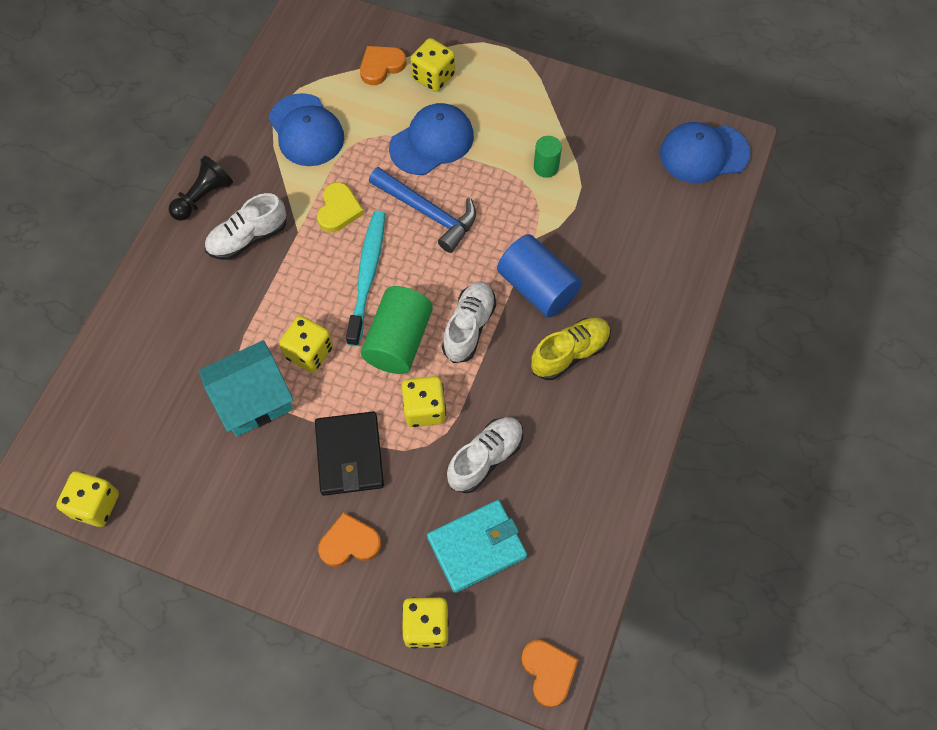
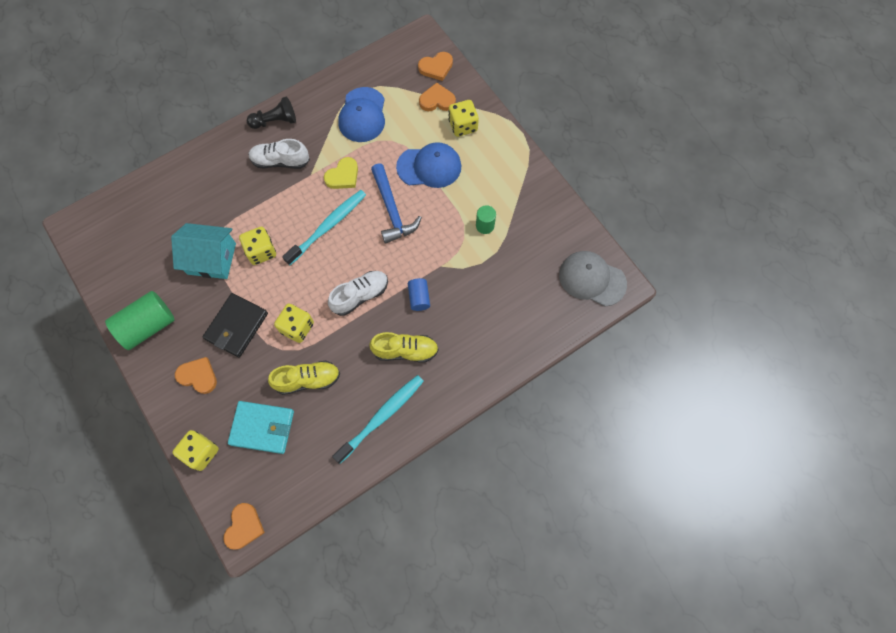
camera: 35 degrees right, 5 degrees up
yellow dice [56,471,119,527] -> none
green cylinder [361,286,433,374] -> green cylinder moved to [105,291,175,350]
white shoe [447,417,523,493] -> yellow shoe [268,360,340,395]
blue cylinder [497,234,582,318] -> blue cylinder [408,278,430,311], size x0.54
blue cap [660,122,751,183] -> grey cap [559,251,627,307]
none -> turquoise toothbrush [332,375,424,464]
none -> orange heart [418,52,453,81]

